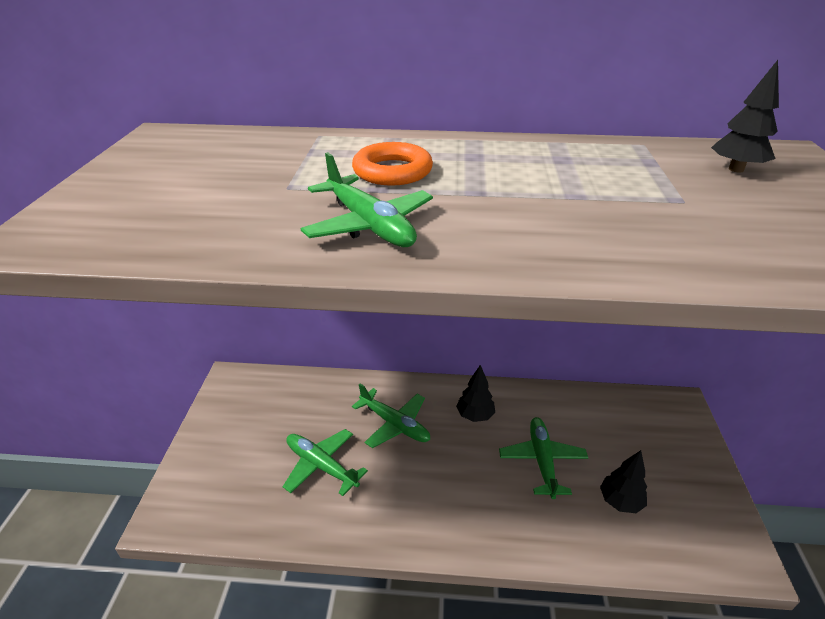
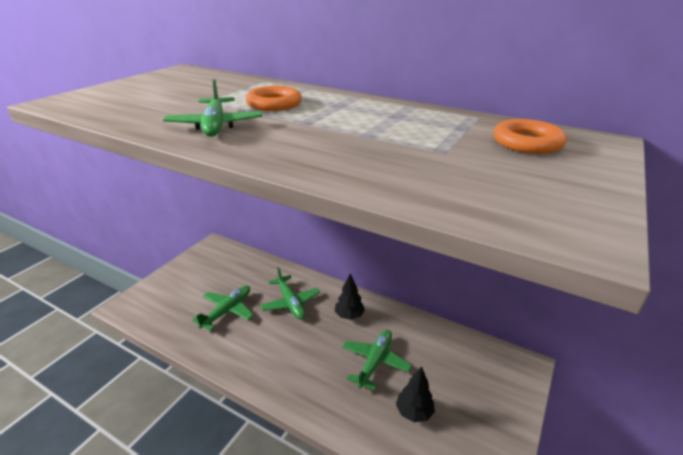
camera: 25 degrees right, 5 degrees down
green plane [283,429,368,496] -> green plane turned 60 degrees clockwise [192,286,254,331]
black tree [711,60,779,173] -> orange ring [493,119,567,154]

